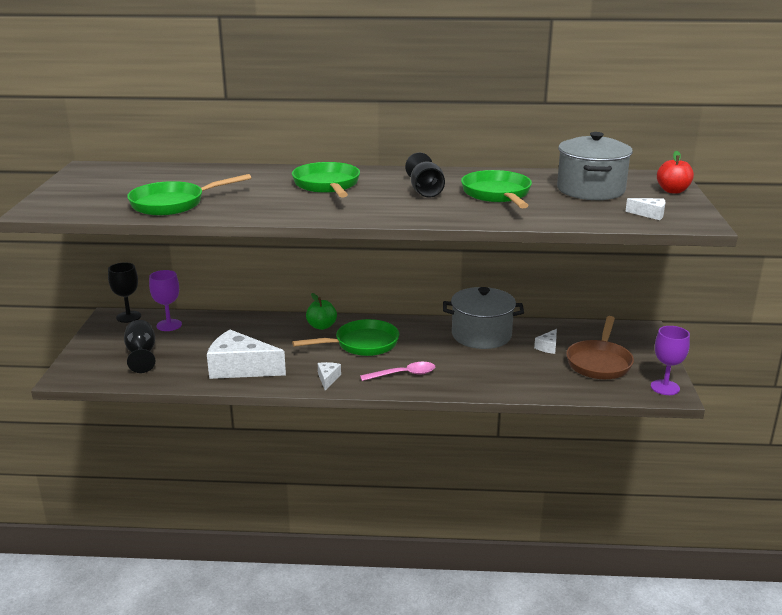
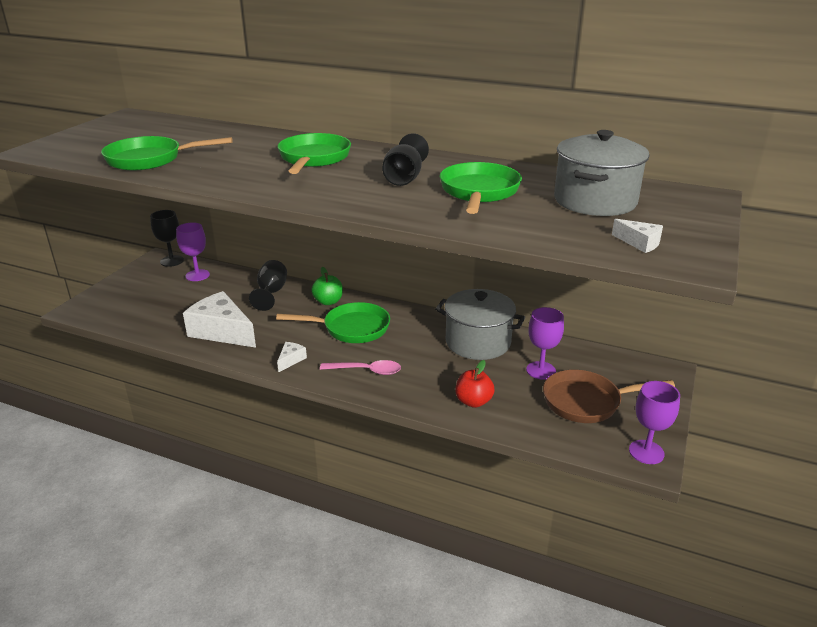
camera: 20 degrees right, 5 degrees up
black goblet [124,320,155,373] -> black goblet moved to [249,260,287,311]
white cheese [534,329,557,354] -> purple goblet [526,307,564,380]
brown pan [566,316,634,380] -> brown pan turned 45 degrees clockwise [543,370,675,423]
red apple [657,151,694,194] -> red apple moved to [456,360,495,408]

